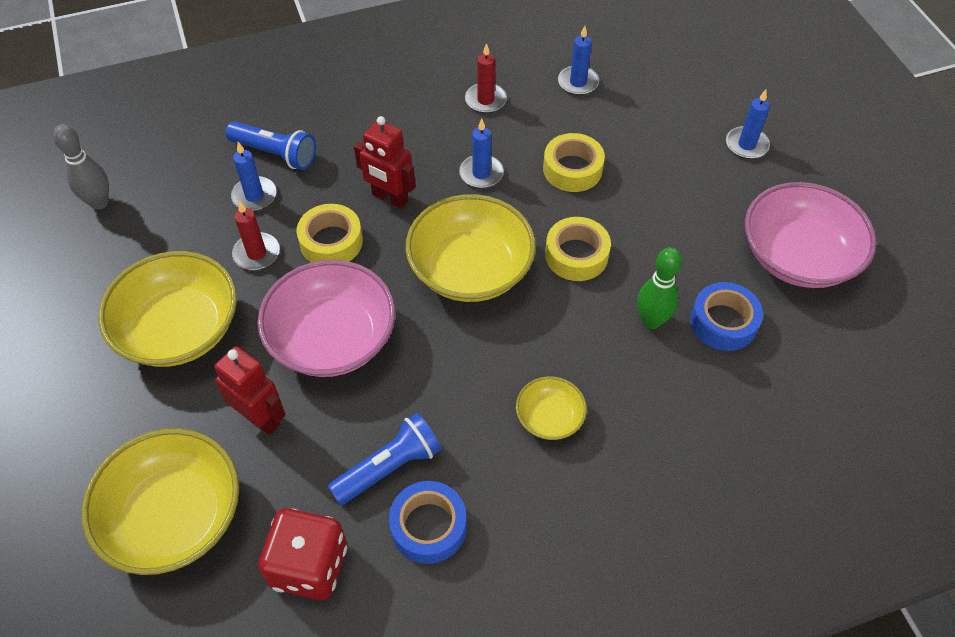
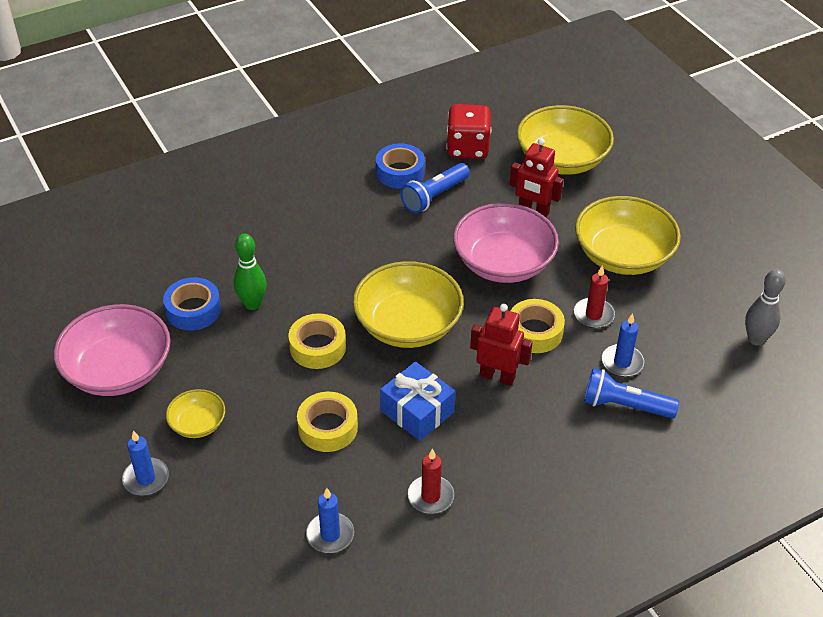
camera: 170 degrees right, 10 degrees down
blue candle [459,119,504,188] -> blue gift [380,361,455,441]
yellow bowl [516,376,587,440] -> yellow bowl moved to [166,389,225,438]

